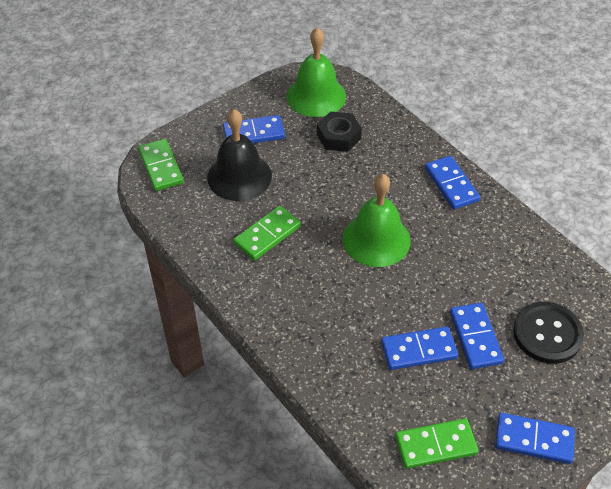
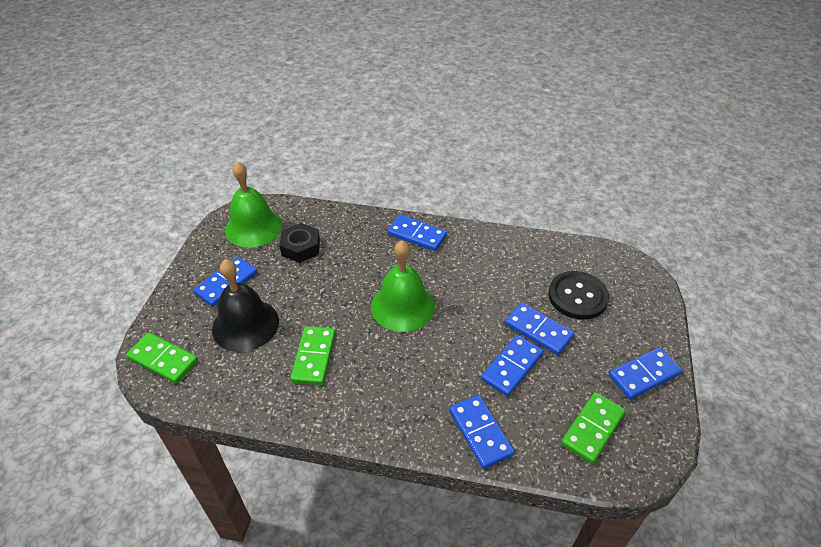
camera: 40 degrees left, 5 degrees down
none -> blue domino [449,395,514,469]

